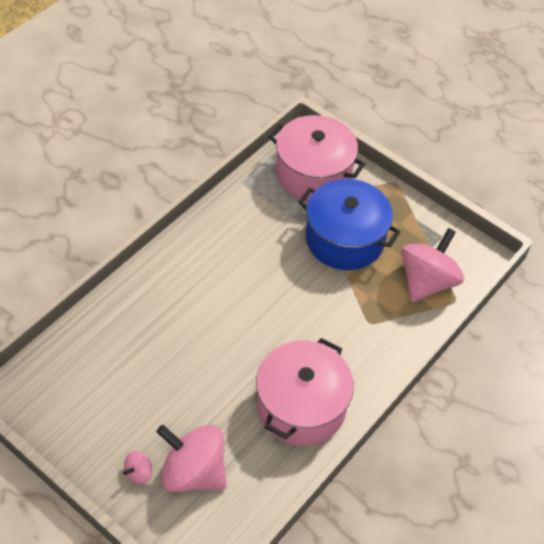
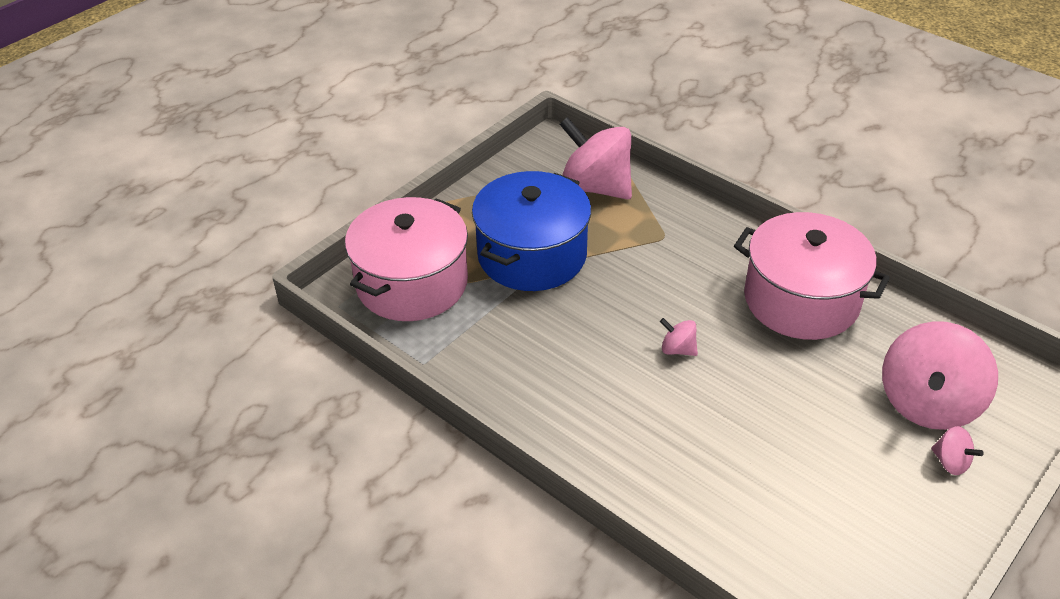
camera: 85 degrees left, 10 degrees down
none -> pink spinning top [660,318,698,356]

